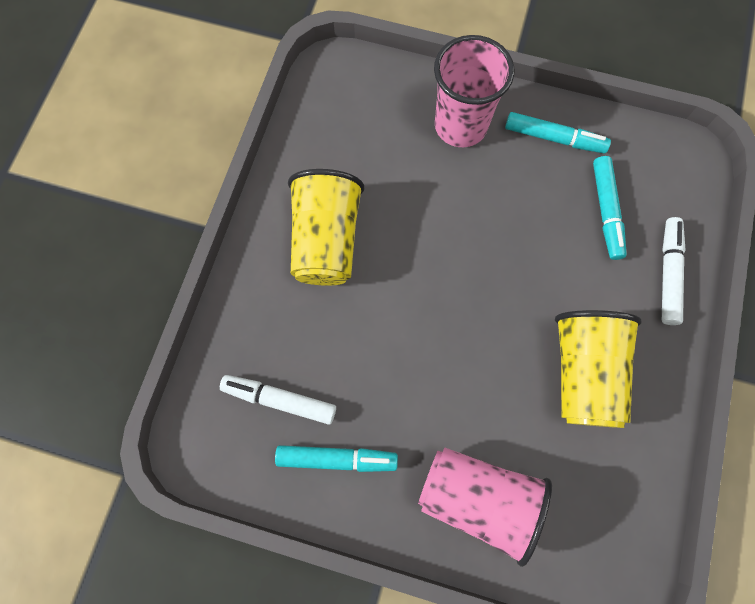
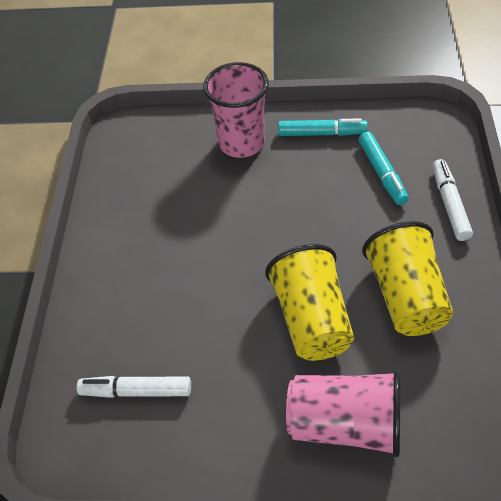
camera: 10 degrees left, 20 degrees down
turquoise marker [275,445,398,472] -> none
yellow cup [288,169,364,286] -> yellow cup moved to [265,244,354,361]

